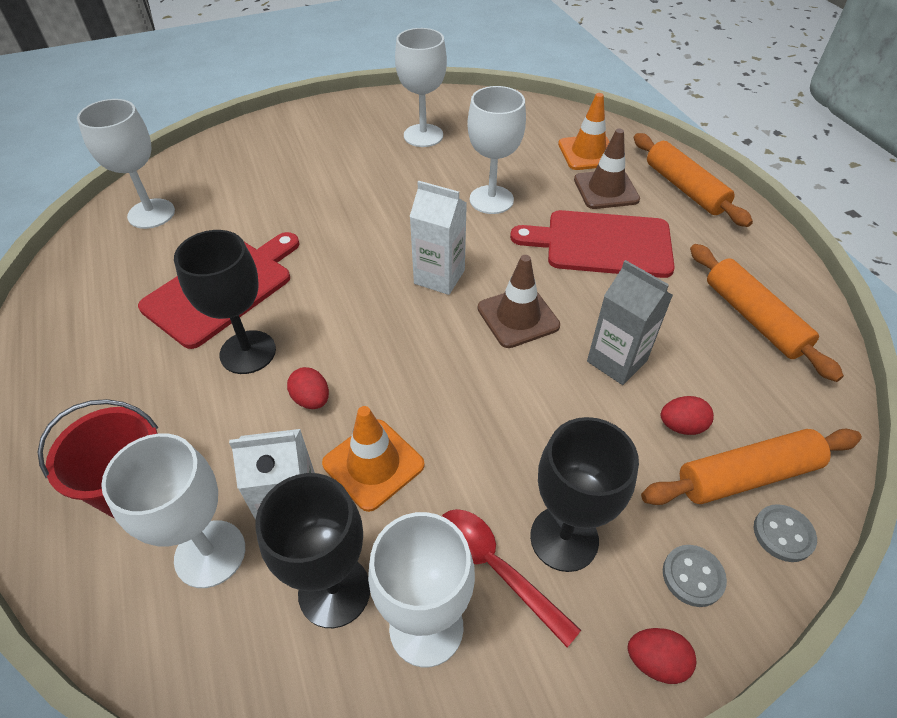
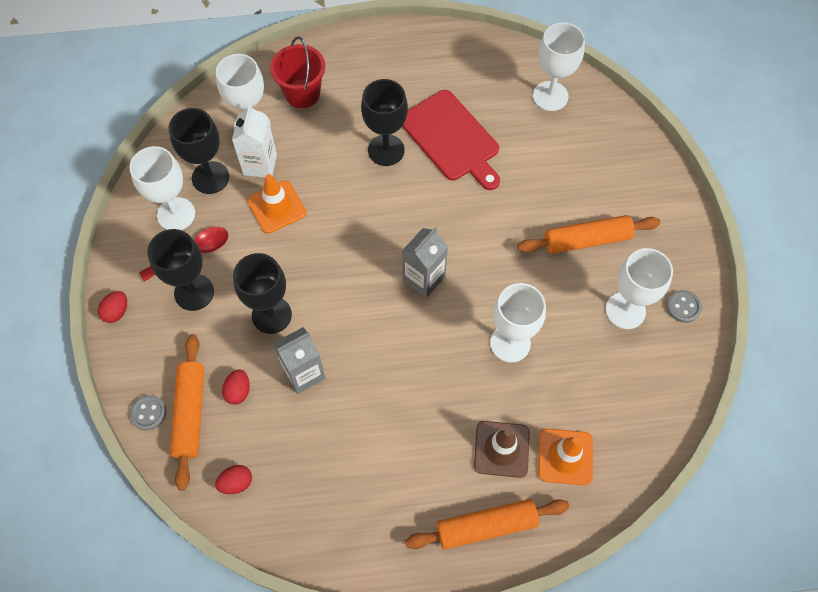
camera: 105 degrees right, 15 degrees up
red egg [287,367,329,409] -> red egg moved to [215,465,252,494]
white carton [409,181,467,295] -> grey carton [402,227,448,298]
brown traffic cone [477,255,560,348] -> none
red cutting board [510,210,675,278] -> none
grey button [663,545,727,607] -> grey button moved to [667,290,702,323]
orange rolling pin [690,244,844,382] -> orange rolling pin moved to [517,215,661,254]
none -> black goblet [233,253,292,334]

